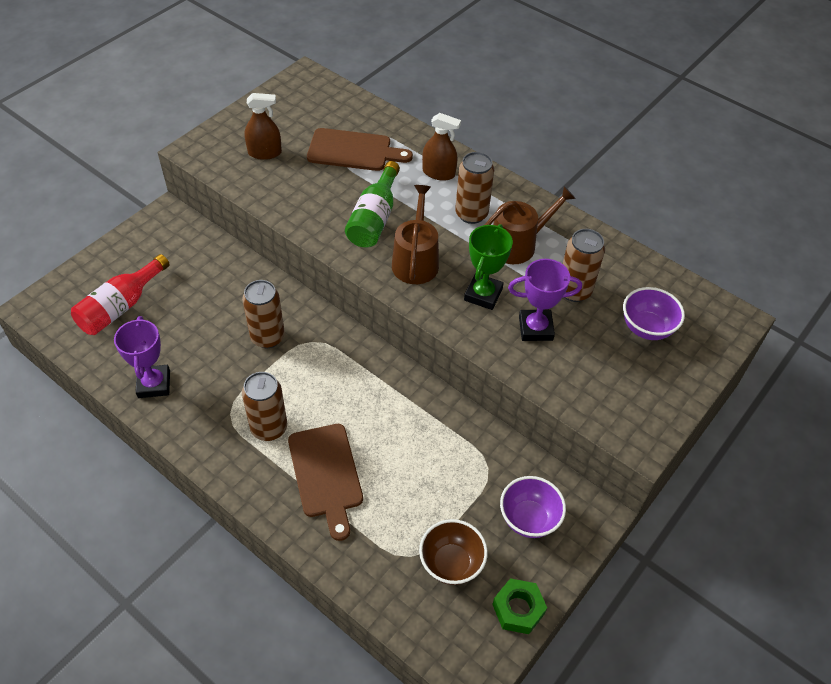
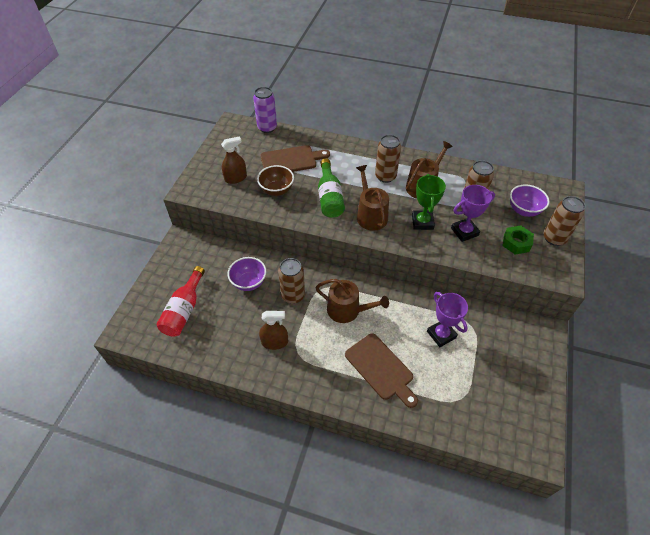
camera: 20 degrees left, 0 degrees up
purple trophy [114,316,170,398] -> purple trophy moved to [427,292,468,347]
brown can [242,372,287,441] -> brown can moved to [544,196,585,246]
brown bowl [419,519,488,585] -> brown bowl moved to [257,165,294,196]
brown spray bottle [422,113,461,181] -> brown spray bottle moved to [259,311,288,350]
green nut [492,578,547,634] -> green nut moved to [502,225,534,255]
purple bowl [500,476,566,538] -> purple bowl moved to [228,257,266,291]
none -> purple can [253,87,277,133]
none -> brown watering can [315,279,389,323]

